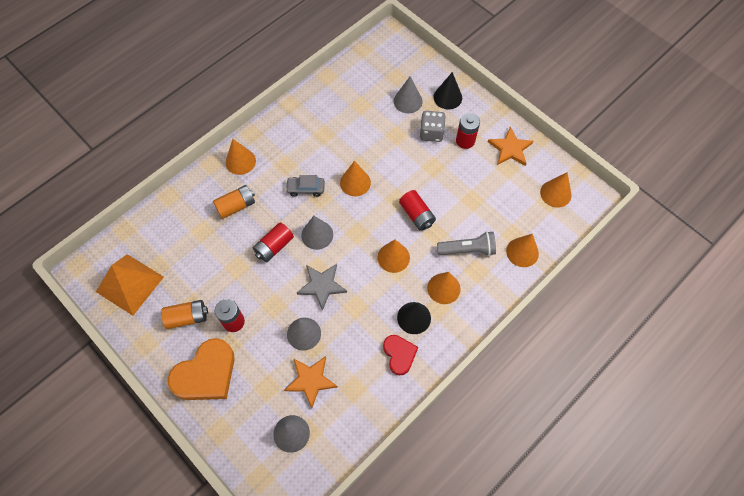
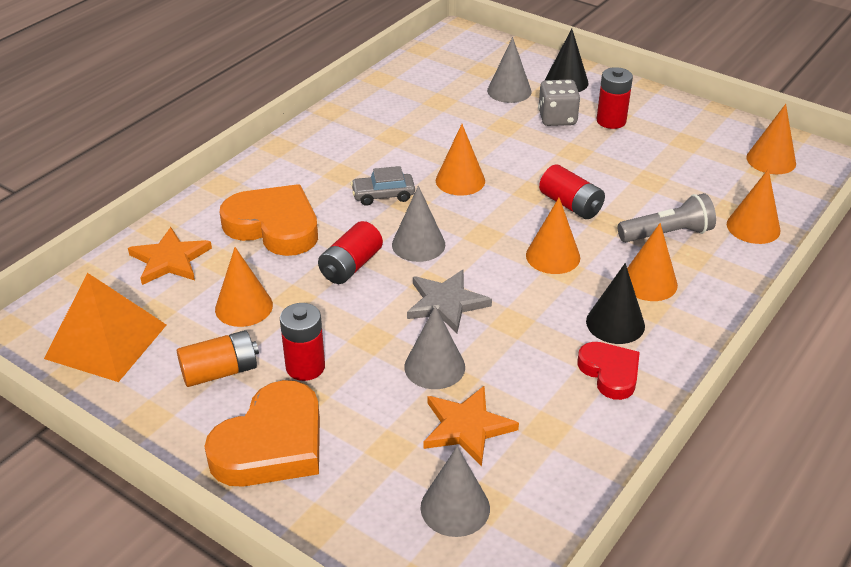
camera: 10 degrees left, 25 degrees down
orange battery [213,185,255,219] -> orange heart [220,184,318,256]
orange cone [226,139,256,175] -> orange cone moved to [215,247,273,327]
orange star [488,127,534,166] -> orange star moved to [128,227,212,285]

